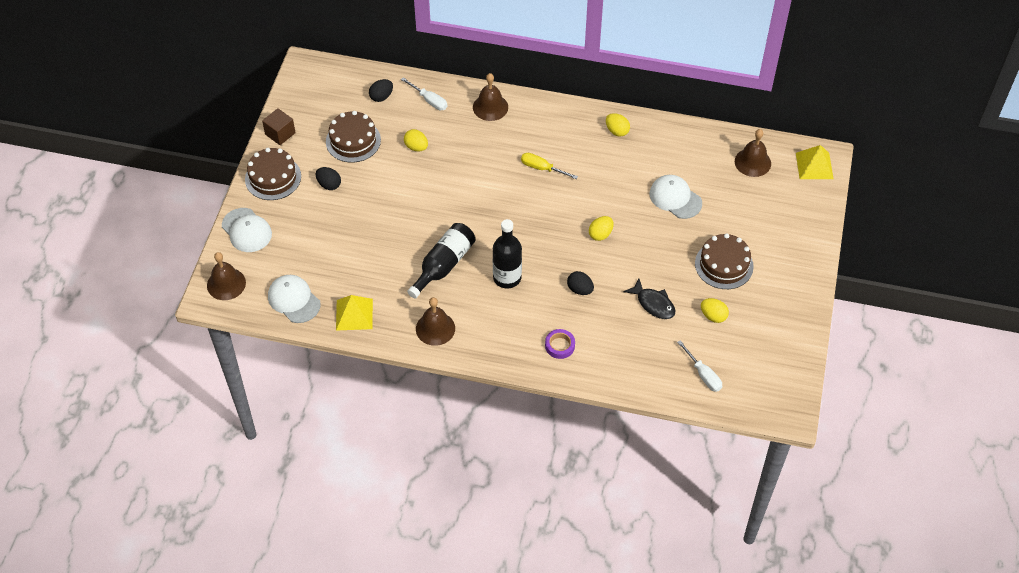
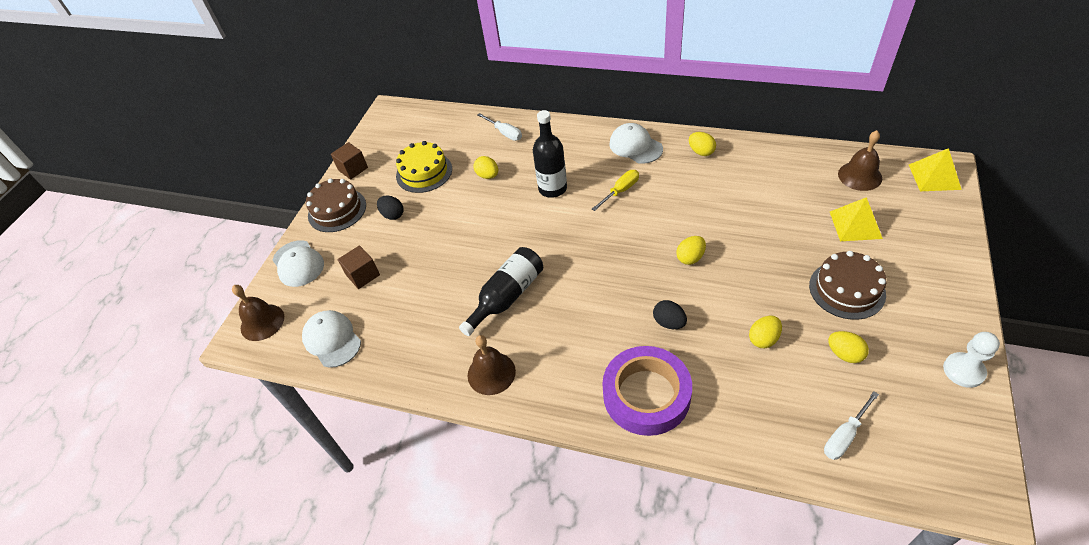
camera: 10 degrees right, 5 degrees down
brown cake [326,111,381,163] -> yellow cake [396,141,452,193]
yellow pyramid [336,295,373,331] -> yellow pyramid moved to [830,197,883,241]
black egg [369,79,393,102] -> none
brown bell [473,73,508,121] -> none
black bottle [493,219,522,289] -> black bottle moved to [533,110,567,198]
yellow screwdriver [521,153,578,179] -> yellow screwdriver turned 105 degrees clockwise [592,170,639,211]
purple tape [545,329,575,359] -> purple tape [603,346,692,436], size x2.26
black fish [623,279,675,319] -> yellow egg [749,316,782,348]
white cap [650,175,702,219] -> white cap moved to [609,123,663,164]
white screwdriver [677,340,722,392] -> white screwdriver turned 75 degrees clockwise [824,391,879,460]
none -> brown cube [338,245,380,289]
none -> white pawn [943,332,1000,388]

